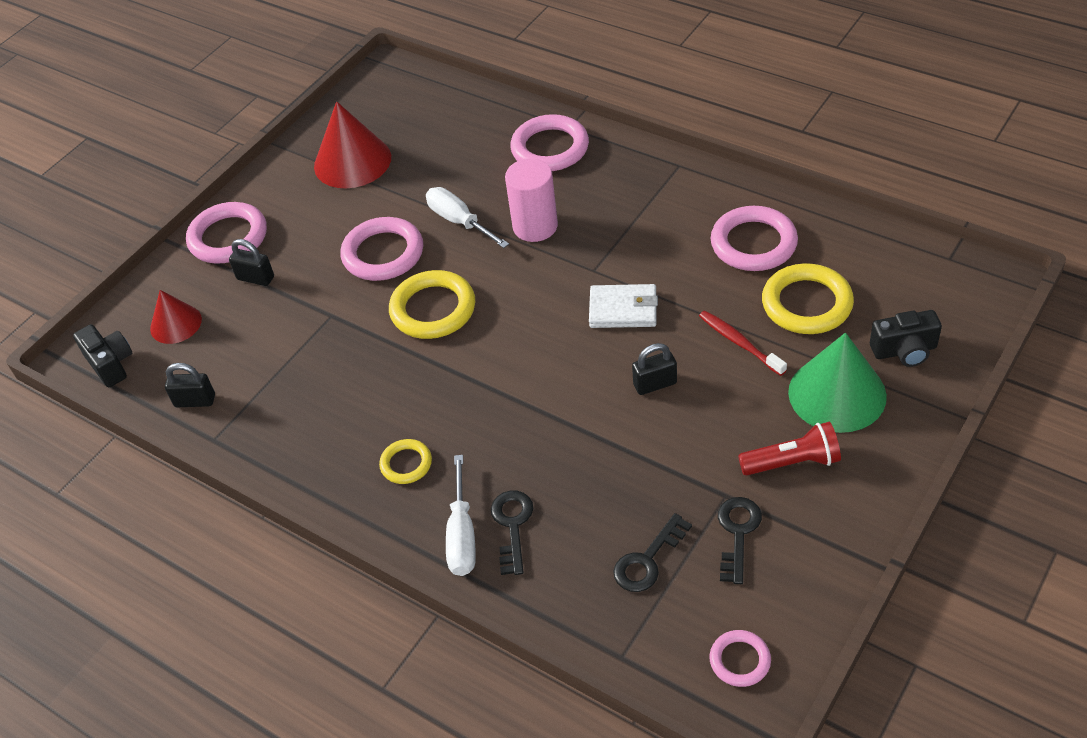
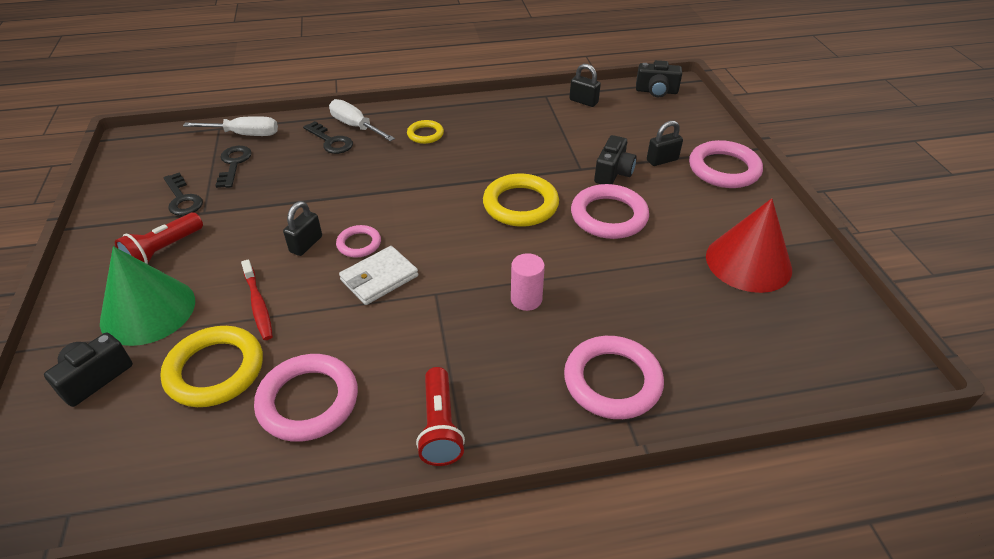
camera: 130 degrees right, 5 degrees down
red cone [150,290,202,344] -> none
black padlock [165,363,215,407] -> black padlock turned 75 degrees clockwise [569,64,601,107]
white screwdriver [426,187,509,248] -> white screwdriver moved to [183,116,278,136]
pink cylinder [505,159,558,242] -> pink cylinder [511,253,545,311], size x0.66
red toothbrush [699,311,787,376] -> red toothbrush turned 60 degrees clockwise [241,259,273,340]
pink ring [709,630,771,687] -> pink ring moved to [336,225,381,258]
none -> red flashlight [416,367,465,466]
none -> black camera [594,135,637,184]

